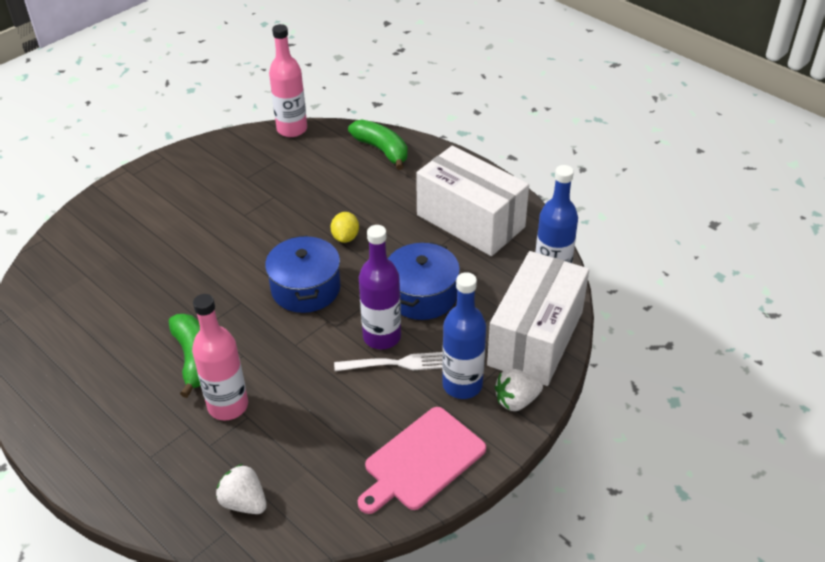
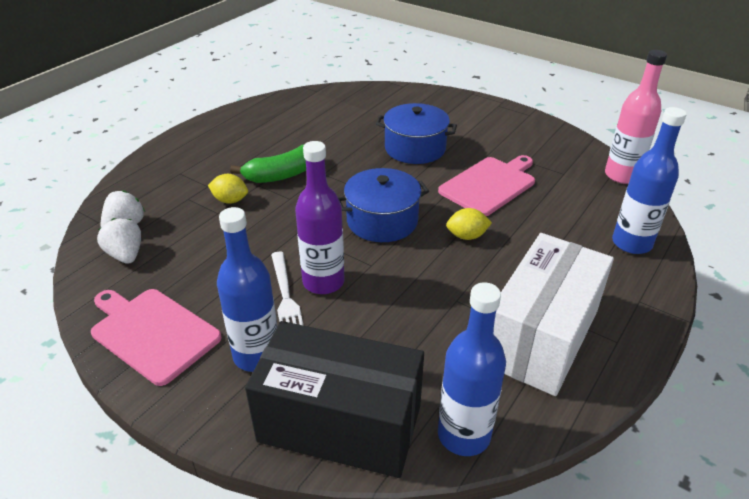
camera: 80 degrees right, 5 degrees down
pink bottle [192,294,248,420] -> yellow lemon [208,174,248,204]
green banana [348,120,408,170] -> blue bottle [612,107,687,254]
blue pot [388,242,460,320] -> blue pot moved to [376,103,457,164]
white box [487,251,589,386] -> black box [245,321,424,478]
white strawberry [494,369,543,411] -> white strawberry moved to [97,218,141,264]
none -> pink cutting board [438,155,535,216]

